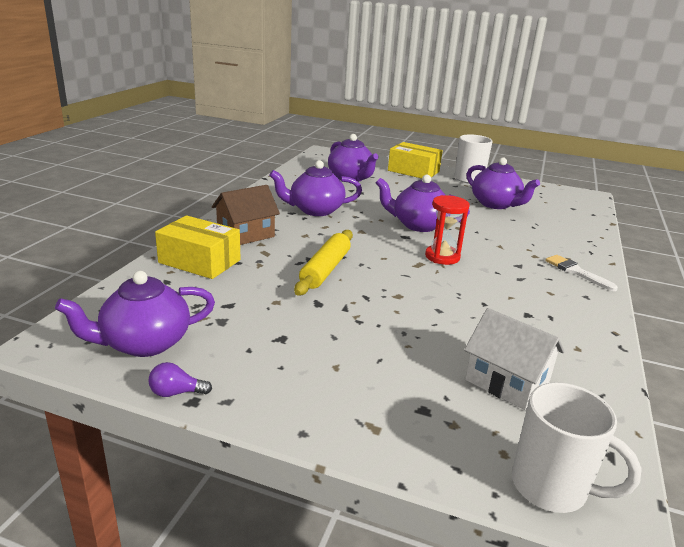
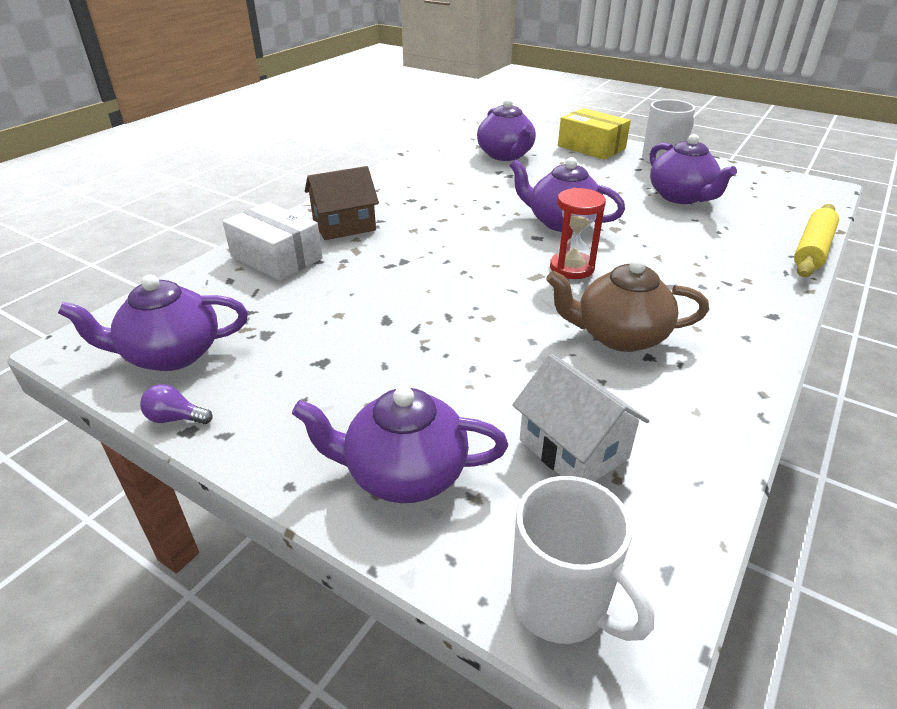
camera: 15 degrees right, 10 degrees up
yellow box [155,216,240,279] -> white box [223,202,323,281]
purple teapot [269,160,362,216] -> purple teapot moved to [292,386,508,503]
yellow rolling pin [294,230,353,295] -> yellow rolling pin moved to [794,204,839,277]
white brush [545,255,618,291] -> none
none -> brown teapot [546,258,709,352]

